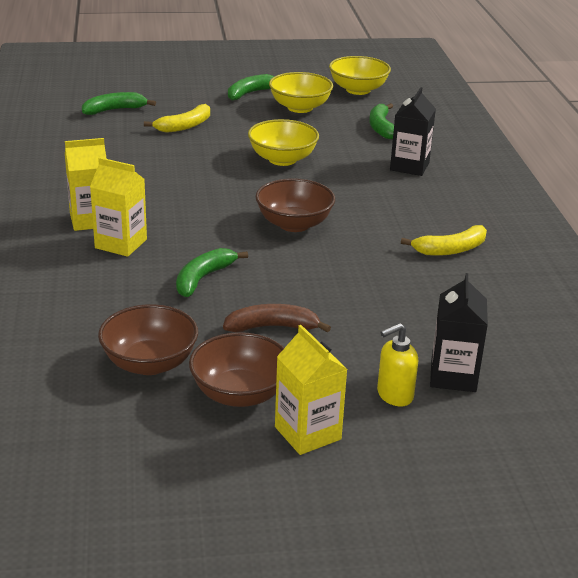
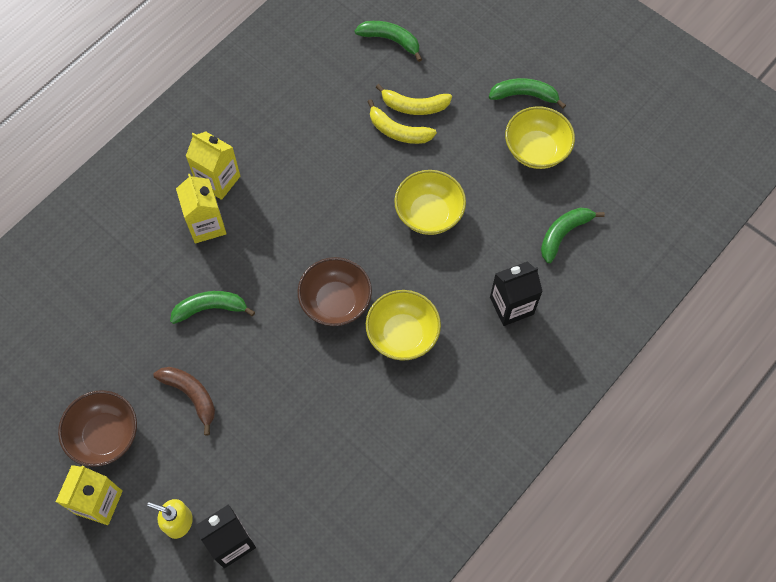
camera: 50 degrees right, 35 degrees up
brown bowl [98,304,198,375] -> none
yellow bowl [329,56,391,95] -> yellow bowl moved to [366,290,441,361]
yellow banana [401,225,487,256] -> yellow banana moved to [367,99,437,144]

